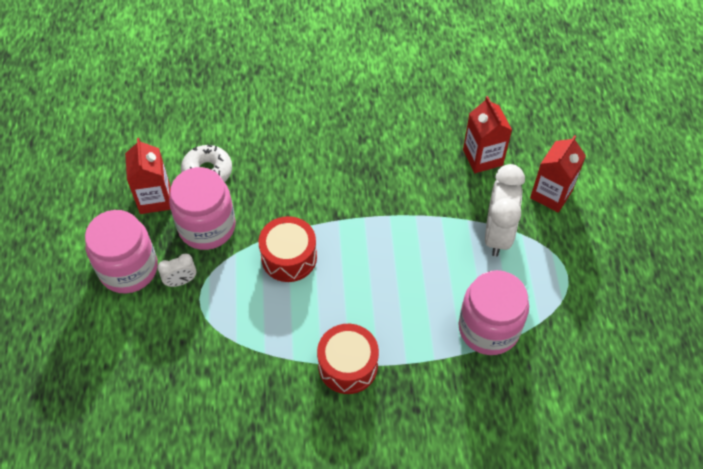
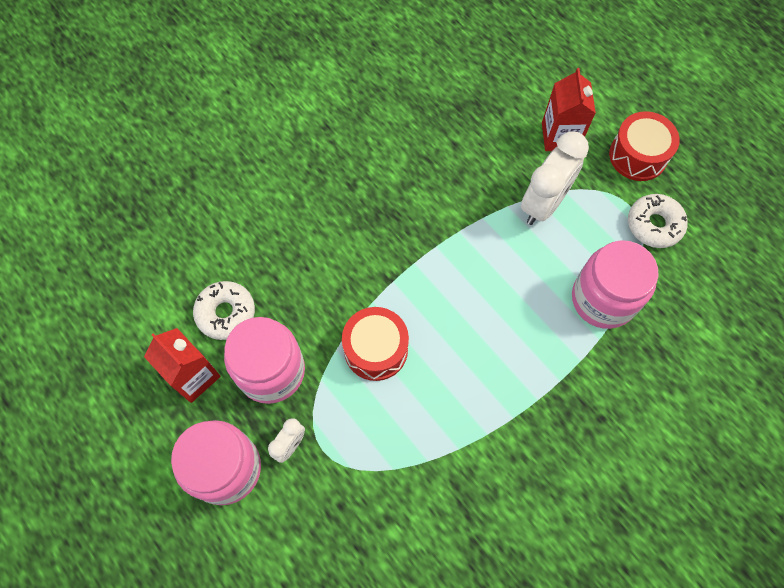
camera: 35 degrees left, 10 degrees up
red drum [317,324,379,394] -> red drum moved to [609,111,680,181]
red carton [463,96,512,173] -> none
white clock [485,164,525,257] -> white clock turned 60 degrees clockwise [521,132,589,225]
none -> white donut [628,194,688,248]

